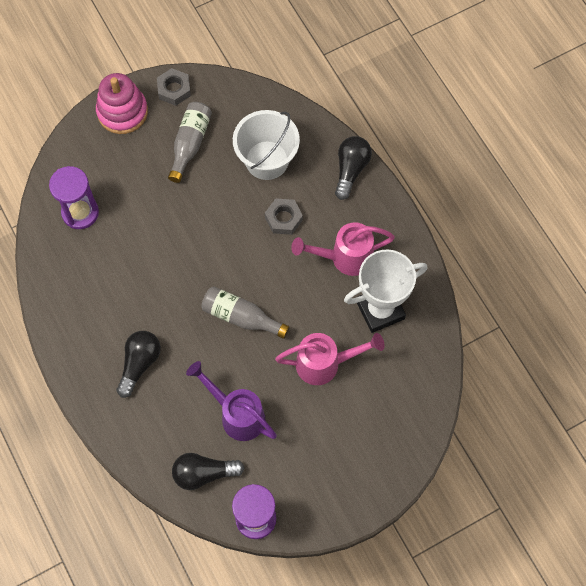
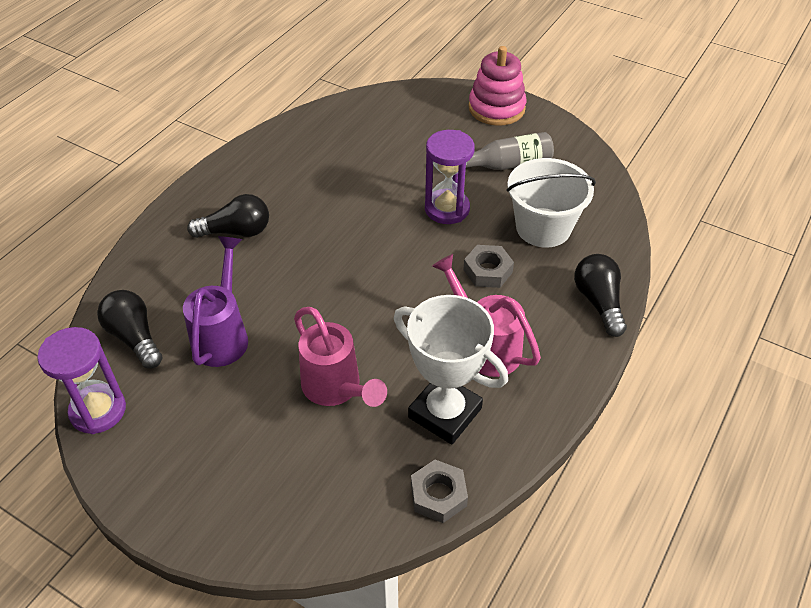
camera: 60 degrees right, 20 degrees down
purple hourglass [49,166,99,229] -> purple hourglass moved to [425,130,475,224]
grey nut [157,68,191,106] -> grey nut moved to [411,460,468,523]
grey bottle [201,286,289,339] -> none
black light bulb [335,136,372,200] -> black light bulb turned 90 degrees counterclockwise [574,254,627,337]

